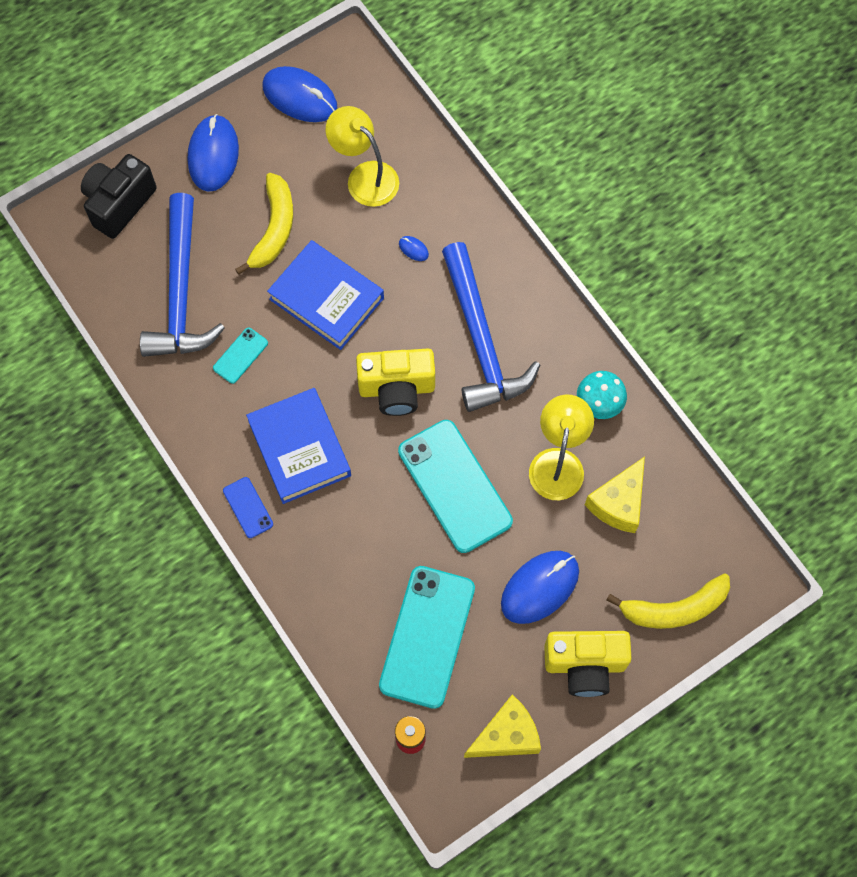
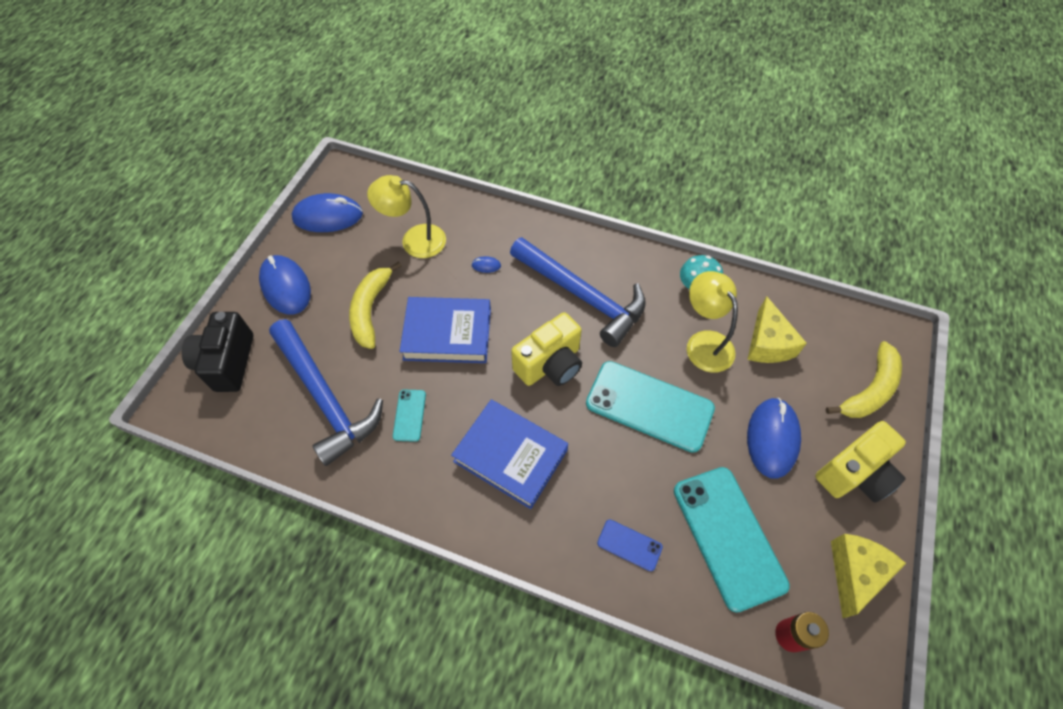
camera: 35 degrees left, 10 degrees down
blue phone [223,477,273,538] -> blue phone moved to [597,519,663,571]
yellow banana [235,173,293,275] -> yellow banana turned 150 degrees counterclockwise [349,261,402,349]

